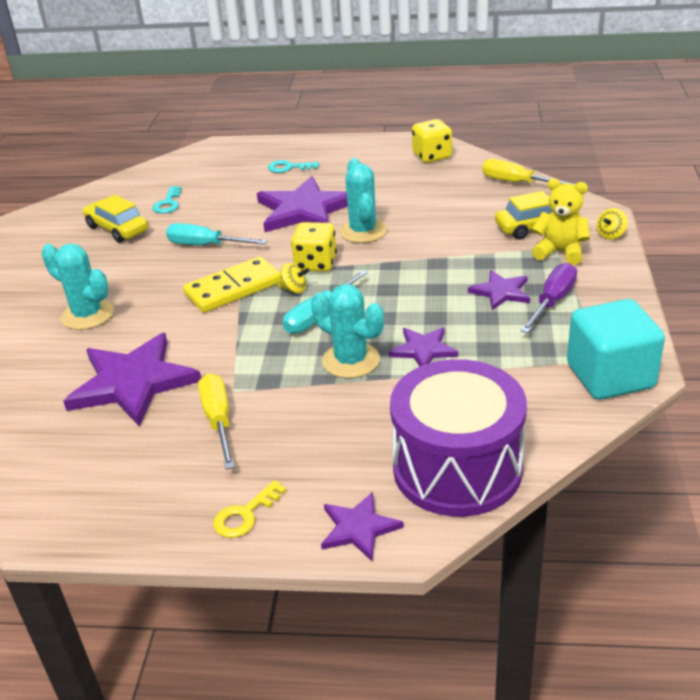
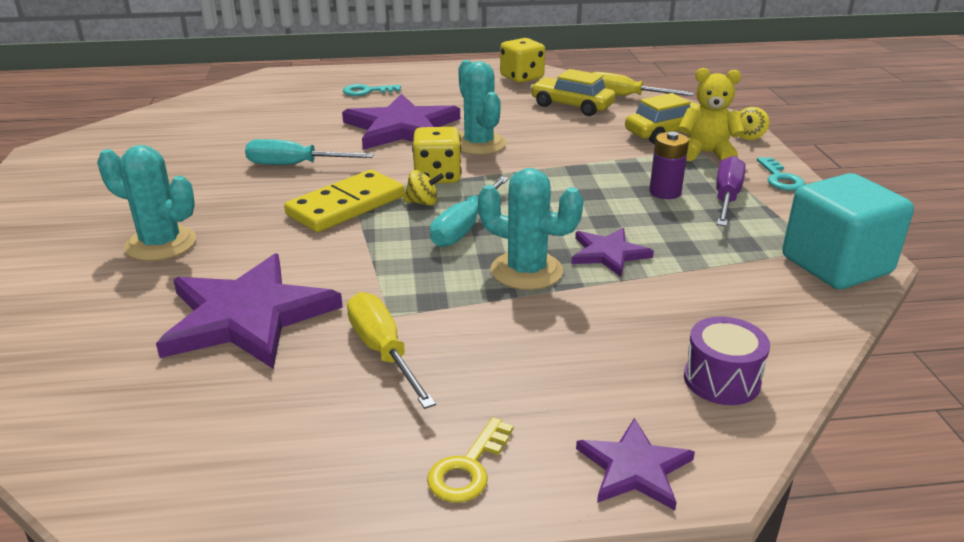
camera: 15 degrees left, 5 degrees down
yellow car [83,195,148,243] -> yellow car moved to [530,69,615,116]
turquoise key [152,186,181,214] -> turquoise key moved to [757,157,805,191]
purple drum [390,359,527,517] -> purple drum [684,316,770,405], size x0.45
purple star [468,270,530,310] -> purple battery [649,132,689,199]

